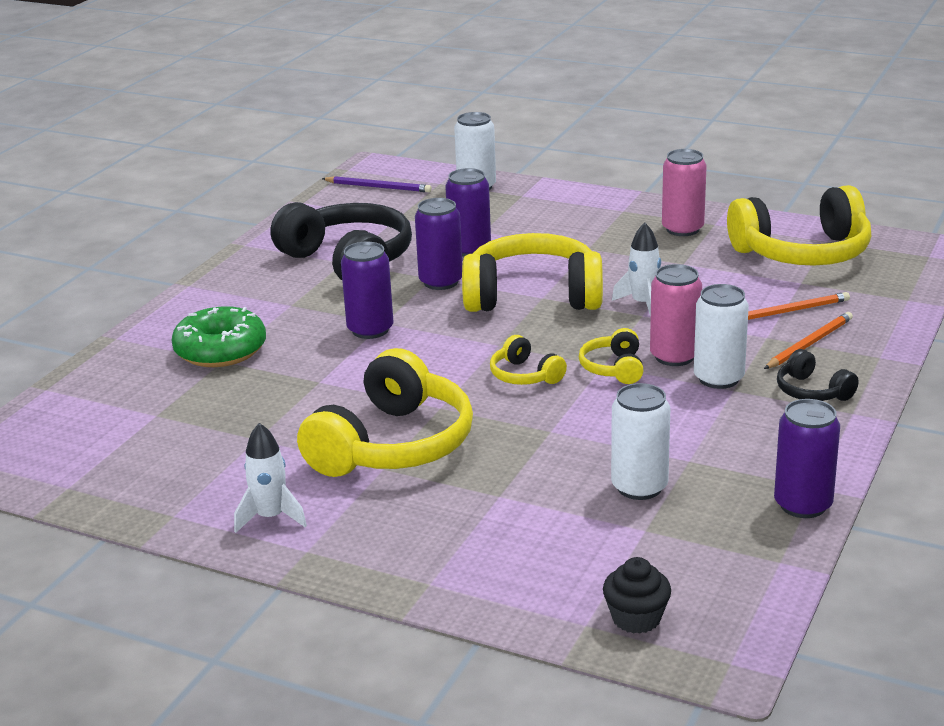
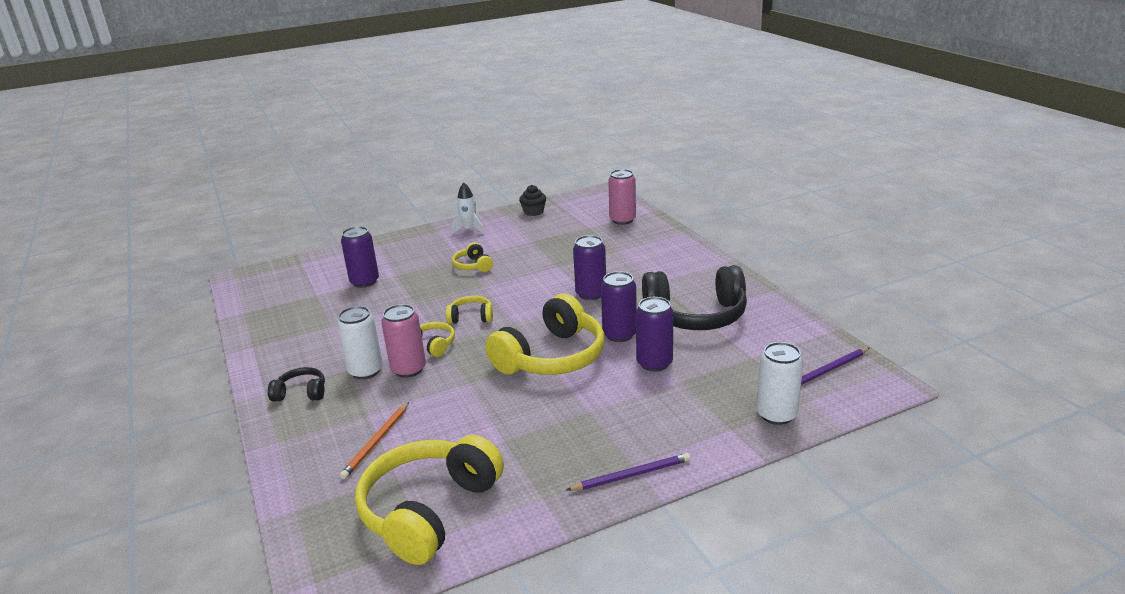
camera: 130 degrees right, 0 degrees up
green donut [171,306,266,367] -> none
yellow headphones [297,348,473,477] -> yellow headphones [452,242,493,272], size x0.46
black cupcake [603,557,671,634] -> black cupcake moved to [519,185,546,216]
white can [611,383,670,500] -> none
white rocket [612,223,661,317] -> none
pink can [662,149,707,236] -> pink can moved to [608,169,636,225]
orange pencil [764,312,853,369] -> none
purple can [774,399,840,518] -> purple can moved to [341,226,379,288]
none -> purple pencil [567,453,690,491]

